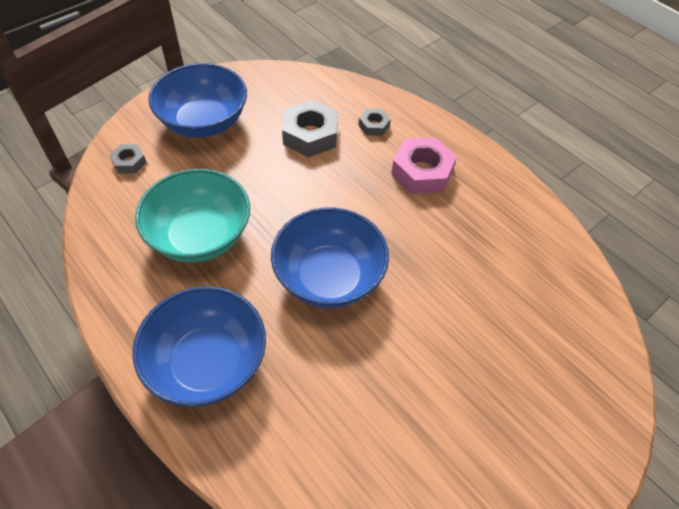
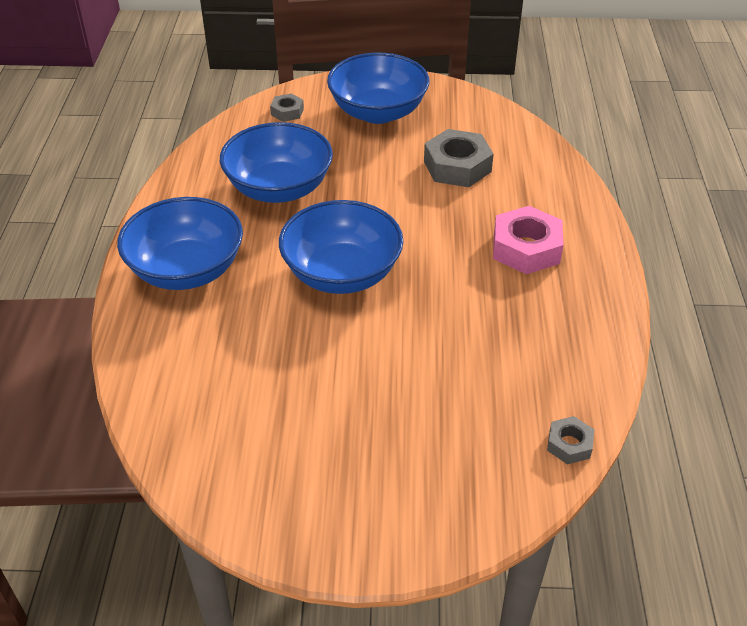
camera: 45 degrees right, 10 degrees down
turquoise bowl [135,169,250,262] -> blue bowl [220,122,333,203]
grey nut [358,109,391,136] -> grey nut moved to [547,416,594,464]

